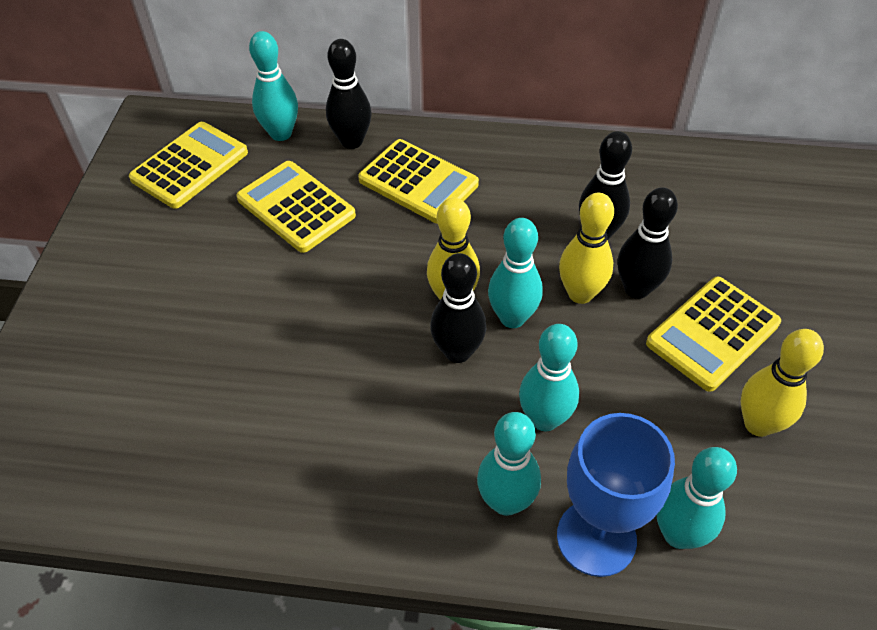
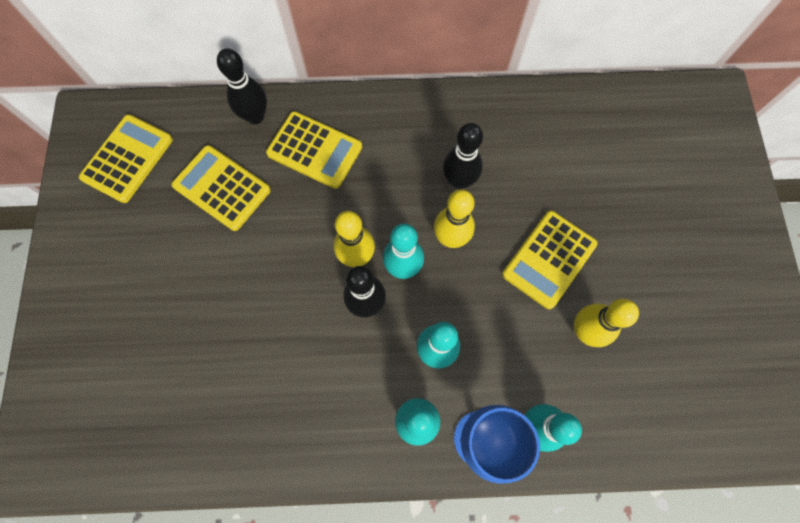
camera: 10 degrees left, 20 degrees up
turquoise bowling pin [249,31,298,141] -> none
black bowling pin [618,187,678,299] -> none

